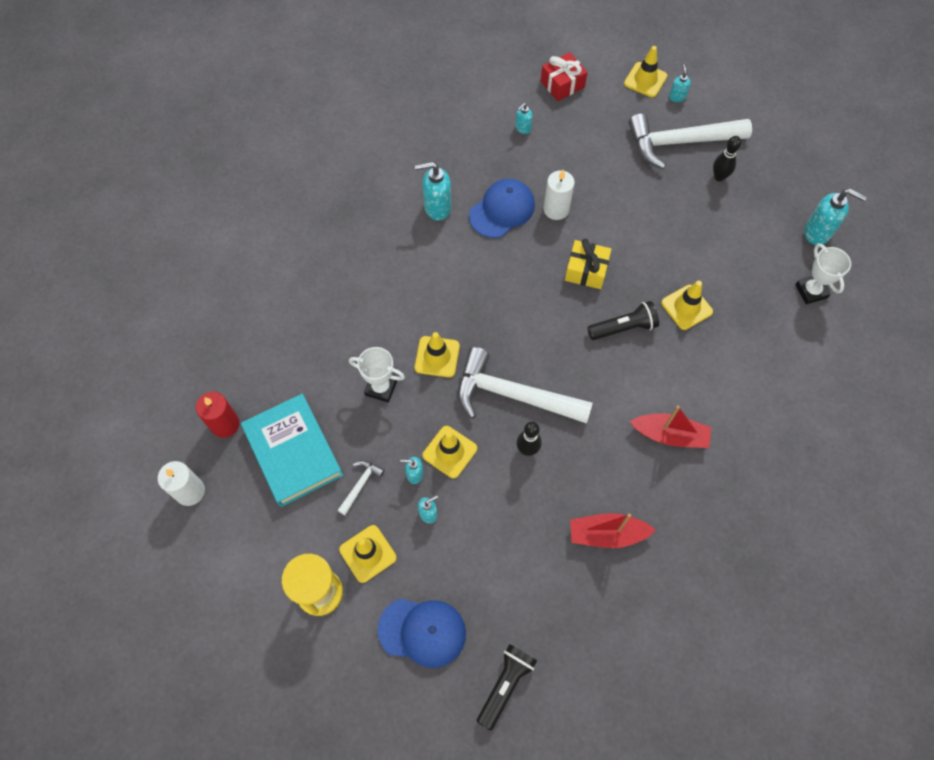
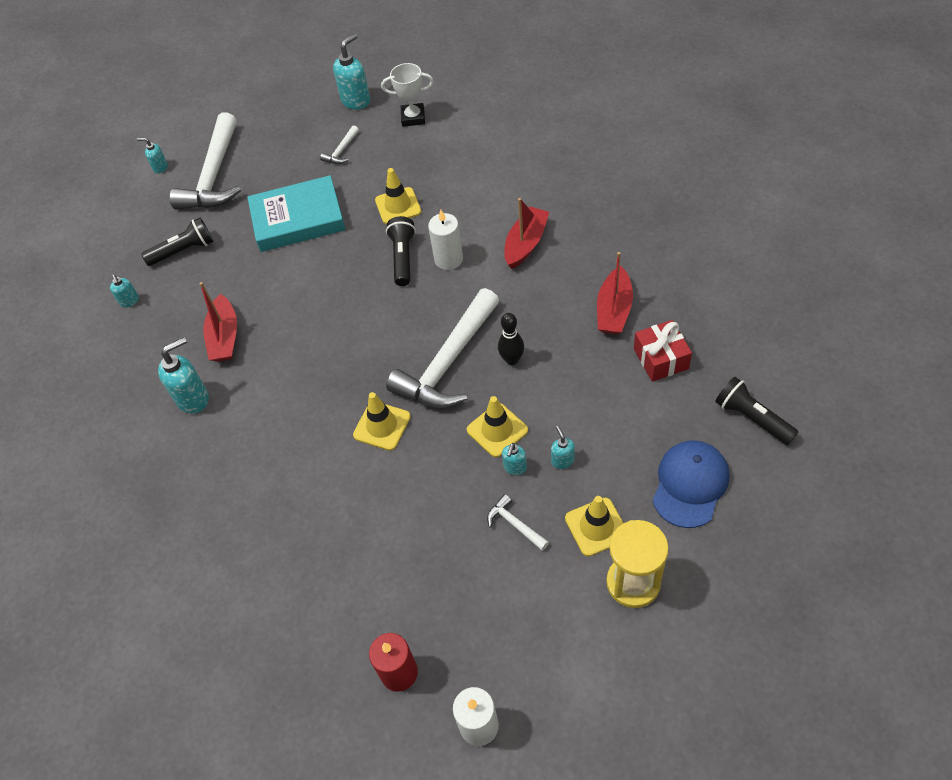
camera: 70 degrees left, 10 degrees down
turquoise book [241,394,343,507] -> turquoise book moved to [247,175,346,252]
white trophy [349,347,405,403] -> none
turquoise soap dispenser [415,161,451,221] -> turquoise soap dispenser turned 135 degrees counterclockwise [158,337,209,414]
blue cap [469,179,535,238] -> red boat [199,282,237,362]
red gift [541,52,588,101] -> red gift moved to [634,320,692,382]
white candle [543,170,575,220] -> white candle moved to [428,210,463,270]
yellow gift [565,239,611,289] -> none
yellow traffic cone [624,46,667,97] -> none
black bowling pin [713,136,741,181] -> none
none -> black flashlight [141,218,213,266]
none -> white hammer [320,125,359,164]

